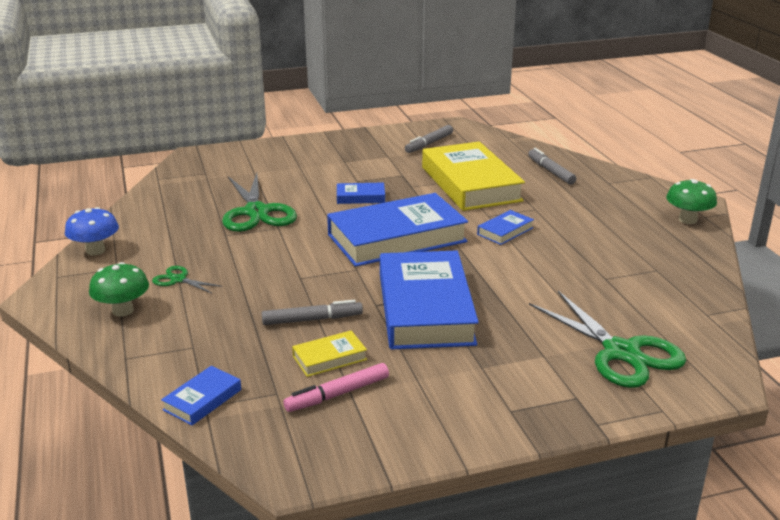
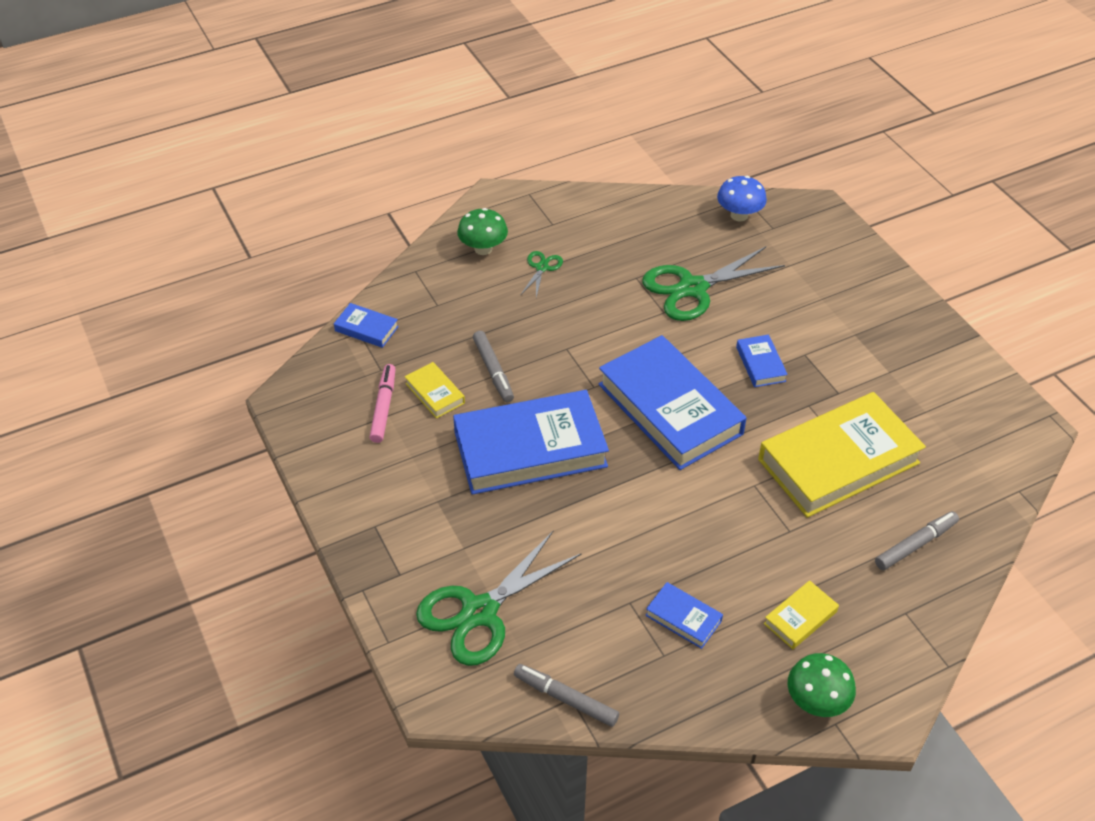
camera: 80 degrees right, 20 degrees up
blue mushroom [65,207,119,255] -> blue mushroom moved to [717,176,767,222]
pink marker [284,363,389,412] -> pink marker turned 45 degrees clockwise [369,364,395,443]
grey marker [405,125,453,153] -> grey marker moved to [514,664,619,727]
blue book [477,210,534,245] -> blue book moved to [645,582,723,649]
none -> yellow book [764,580,839,649]

